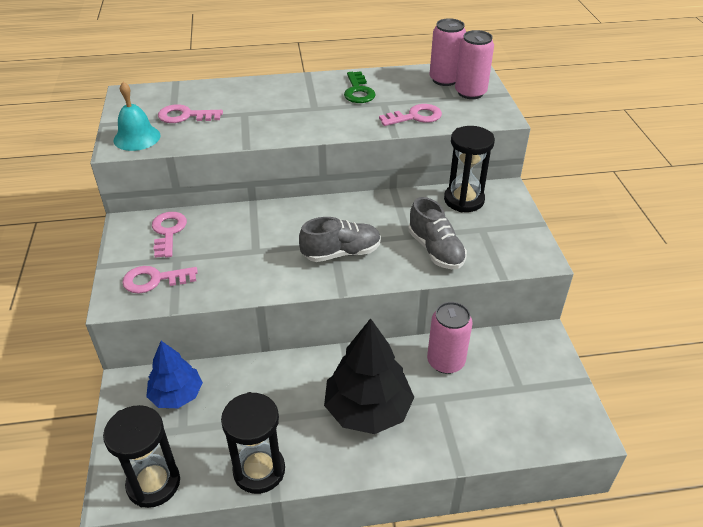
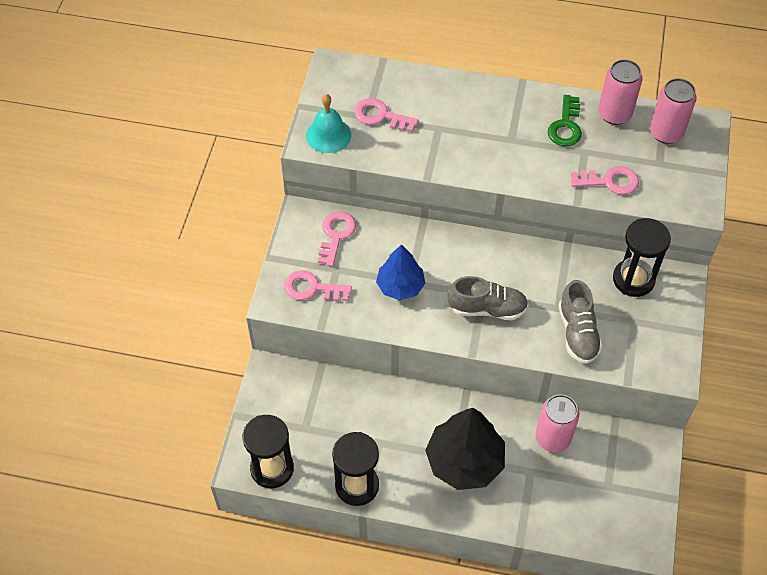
camera: 20 degrees right, 15 degrees up
blue tree [146,341,203,408] -> blue tree moved to [376,244,425,300]
pink can [455,30,494,99] -> pink can moved to [598,59,643,125]

